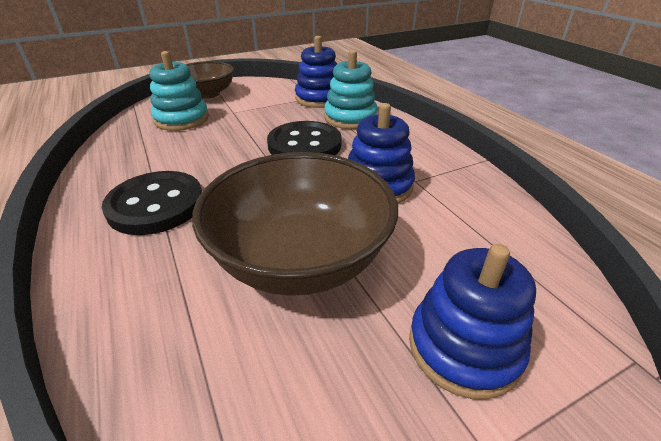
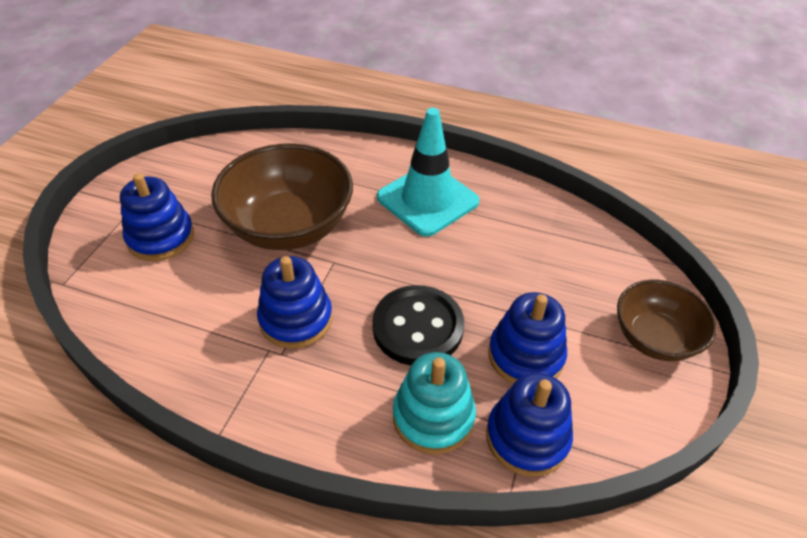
camera: 135 degrees right, 10 degrees up
black button [102,171,202,235] -> turquoise traffic cone [377,108,479,237]
turquoise stacking toy [150,51,209,131] -> none
none -> blue stacking toy [488,292,567,384]

